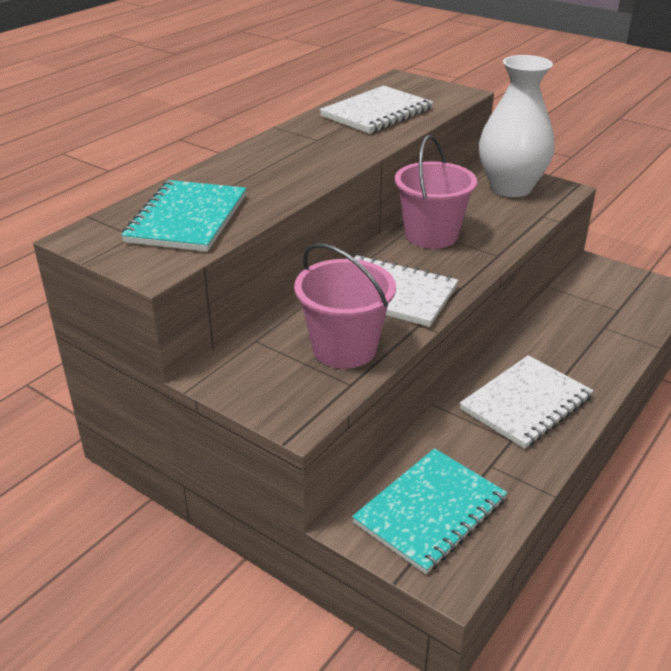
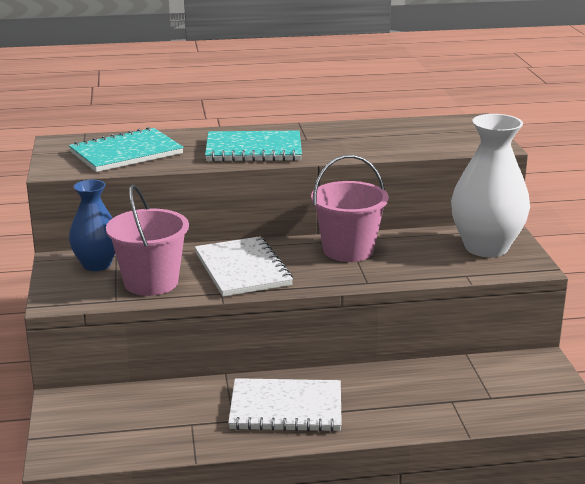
camera: 45 degrees right, 10 degrees down
white notebook [320,86,433,134] -> none
turquoise notebook [352,448,507,574] -> turquoise notebook moved to [205,131,302,162]
none -> blue vase [69,180,115,271]

